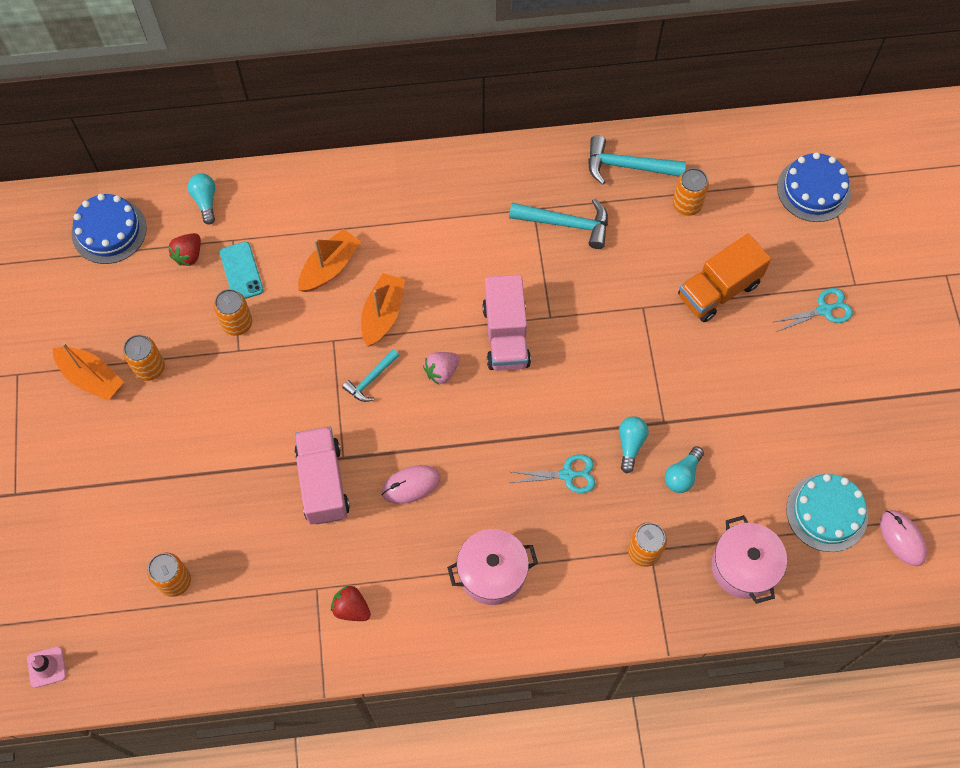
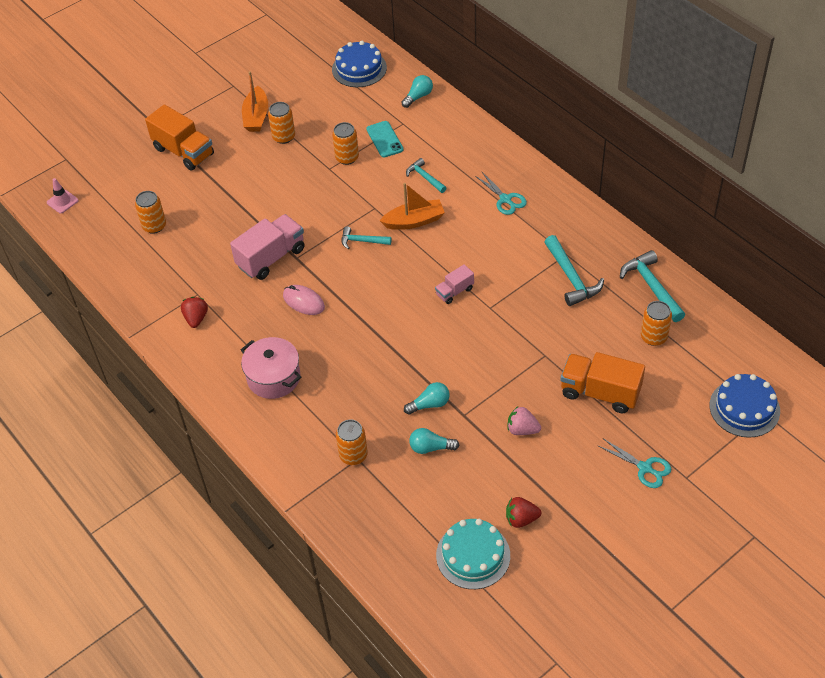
camera: 60 degrees right, 15 degrees down
red strawberry [168,233,201,266] -> red strawberry moved to [506,497,541,528]
turquoise phone [220,242,264,299] -> turquoise phone turned 60 degrees counterclockwise [366,121,404,157]
orange boat [298,229,361,292] -> turquoise hammer [406,158,446,193]
pink strawberry [423,352,460,385] -> pink strawberry moved to [508,406,541,435]
pink truck [482,275,531,371] -> pink truck [435,264,474,304], size x0.53
turquoise scissors [510,454,595,493] -> turquoise scissors moved to [475,172,527,215]
pink pot [712,515,787,604] -> none
pink mouse [880,510,927,566] -> none
none -> orange truck [145,104,214,170]

